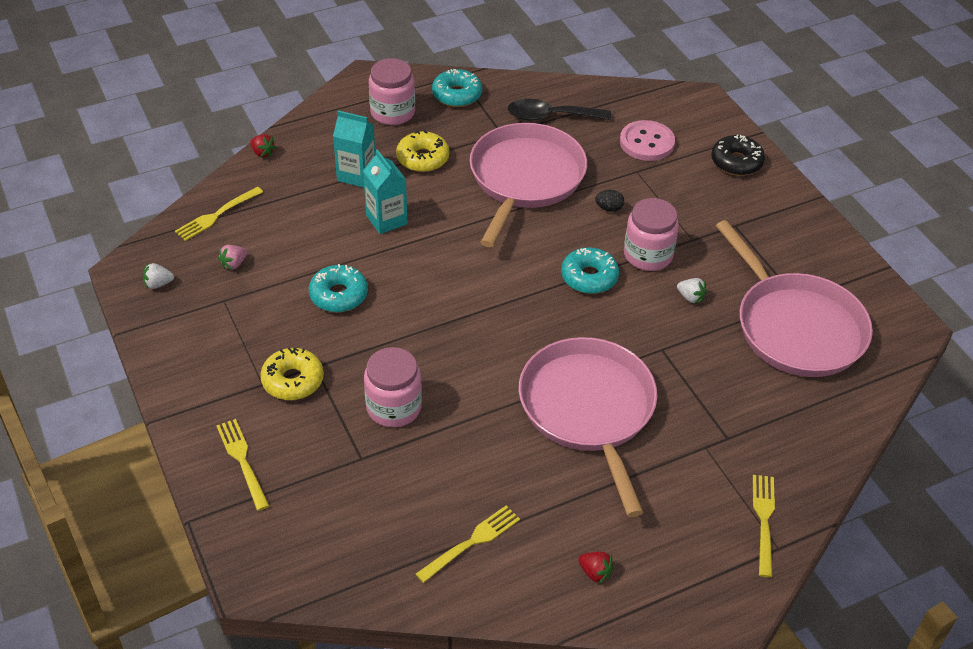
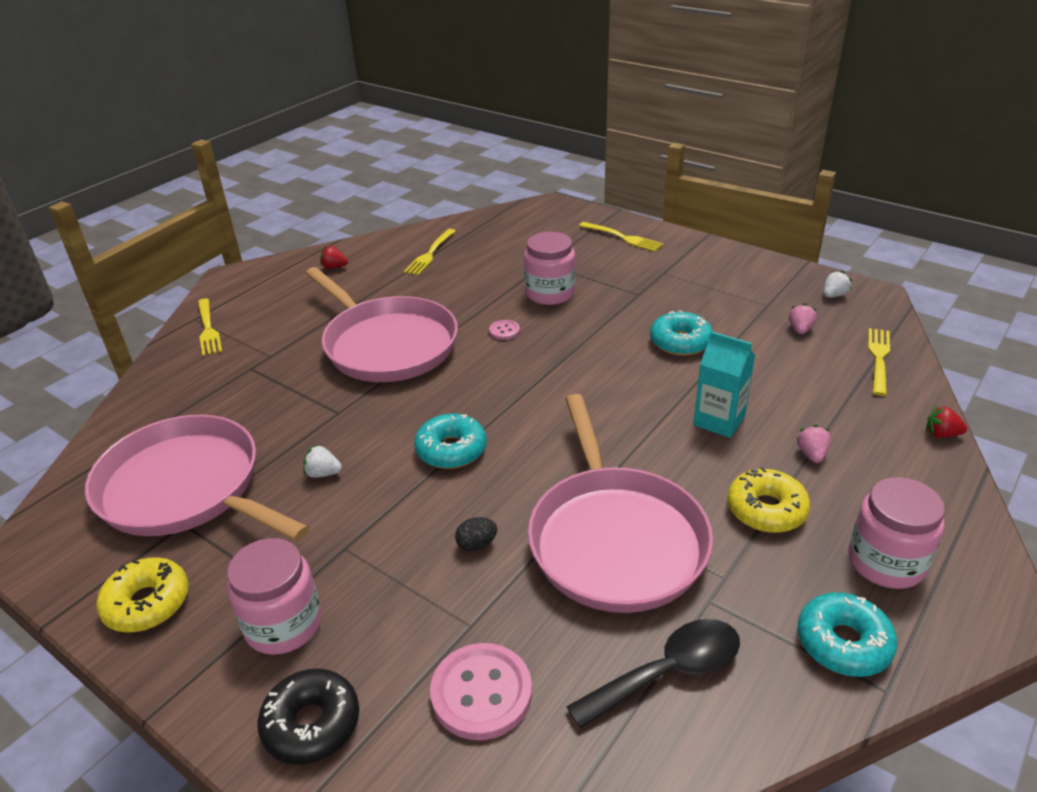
camera: 155 degrees right, 10 degrees down
yellow donut [260,348,324,400] -> yellow donut moved to [96,557,189,632]
turquoise carton [333,110,375,188] -> pink strawberry [797,425,831,463]
pink jar [624,198,679,271] -> pink jar moved to [227,538,322,655]
none -> pink button [489,320,520,340]

